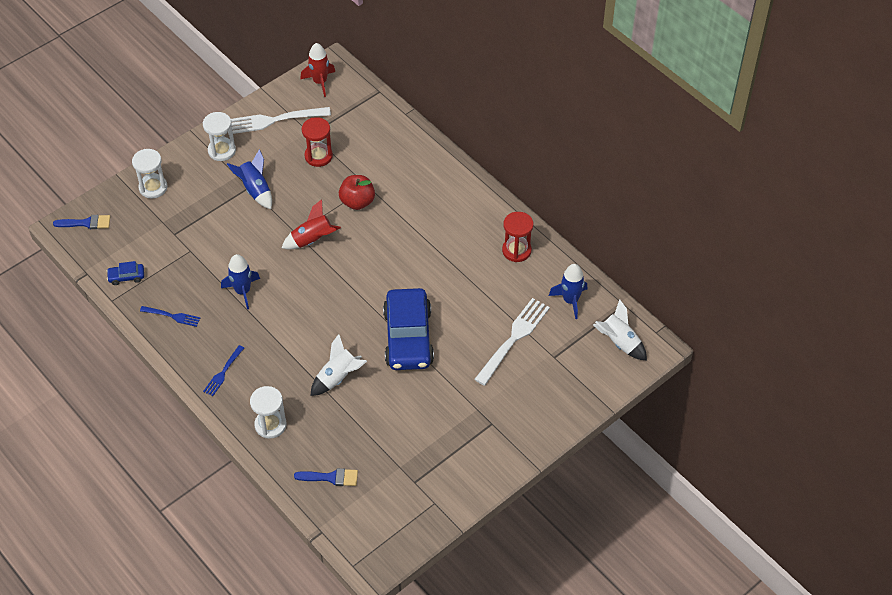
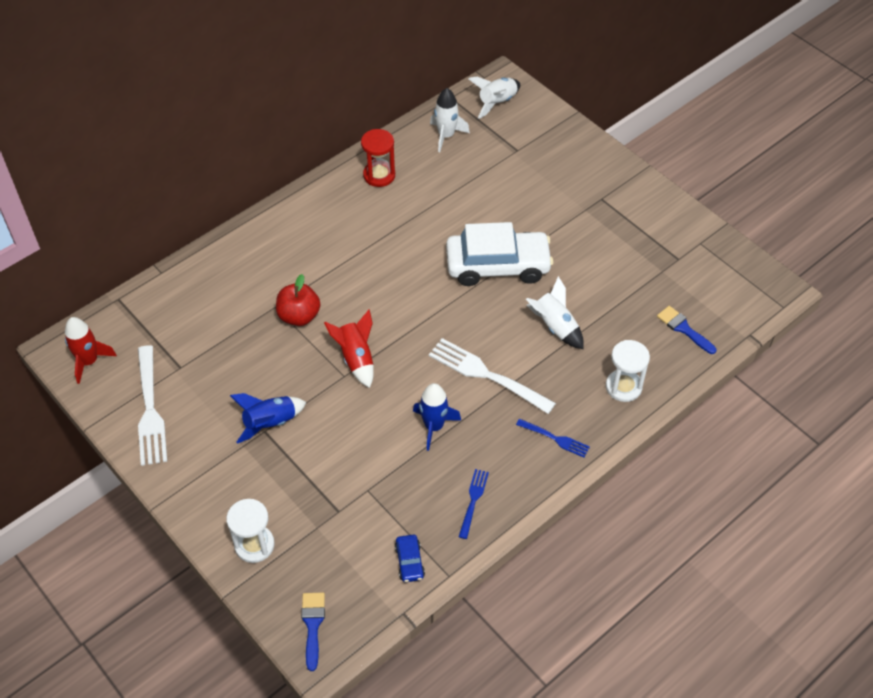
camera: 90 degrees left, 0 degrees up
white hourglass [203,112,236,161] -> none
blue brush [294,468,358,486] -> blue brush turned 45 degrees counterclockwise [657,306,716,354]
red hourglass [302,117,333,167] -> none
blue car [383,288,434,370] -> white car [446,222,553,286]
white fork [474,298,550,386] -> white fork moved to [429,338,556,414]
blue rocket [549,264,587,319] -> white rocket [430,88,470,152]

